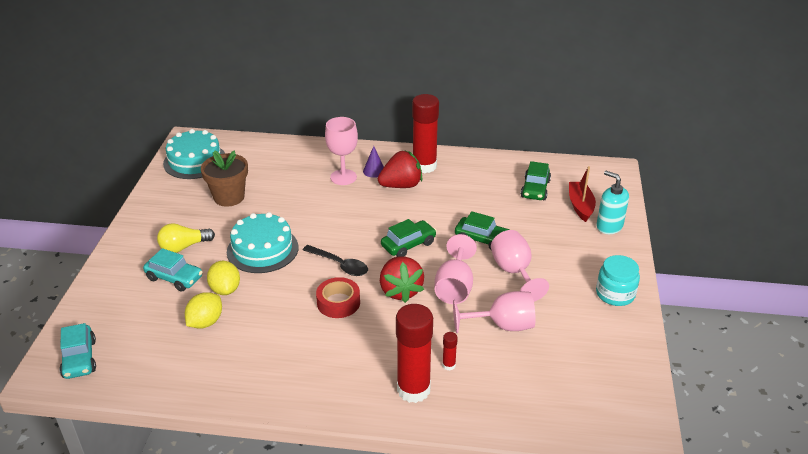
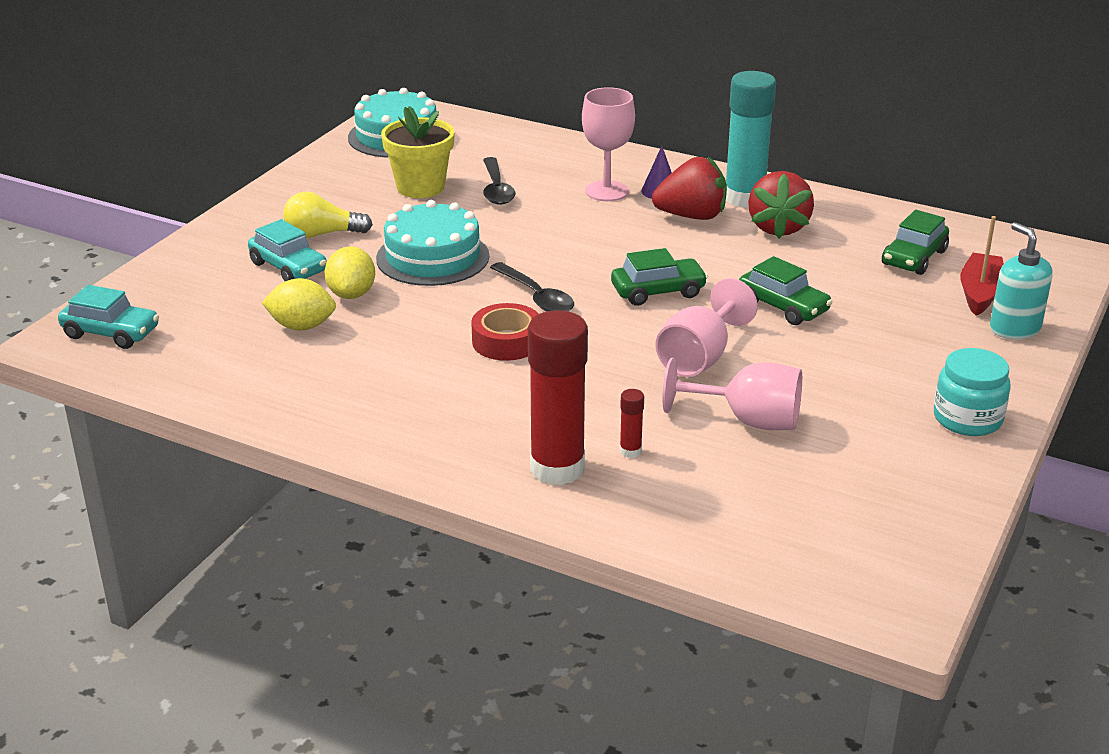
camera: 20 degrees right, 5 degrees down
turquoise car [60,323,96,379] -> turquoise car turned 75 degrees counterclockwise [58,285,159,349]
yellow lemon [185,292,222,329] -> yellow lemon turned 45 degrees clockwise [262,278,336,331]
brown flower pot [201,150,248,207] -> yellow flower pot [381,106,455,198]
red strawberry [380,256,424,303] -> red strawberry moved to [748,171,814,238]
red glue stick [412,94,439,173] -> turquoise glue stick [726,71,776,208]
pink goblet [491,230,549,302] -> none
none -> black spoon [483,157,515,205]

